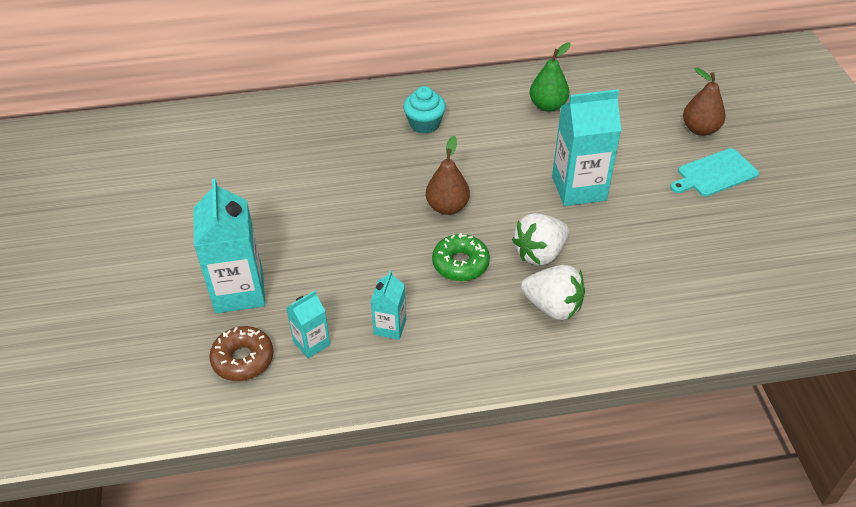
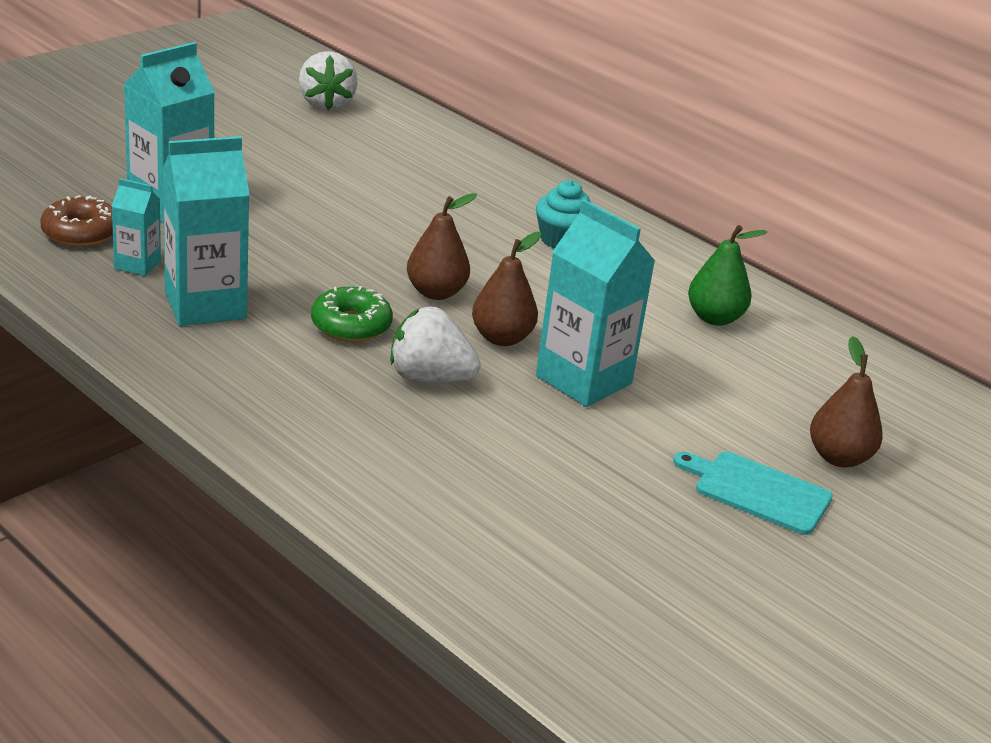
camera: 50 degrees right, 15 degrees down
turquoise carton [371,271,406,340] -> turquoise carton [162,136,250,326], size x1.91
white strawberry [521,265,585,320] -> white strawberry moved to [299,51,358,111]
none -> brown pear [472,232,541,346]

